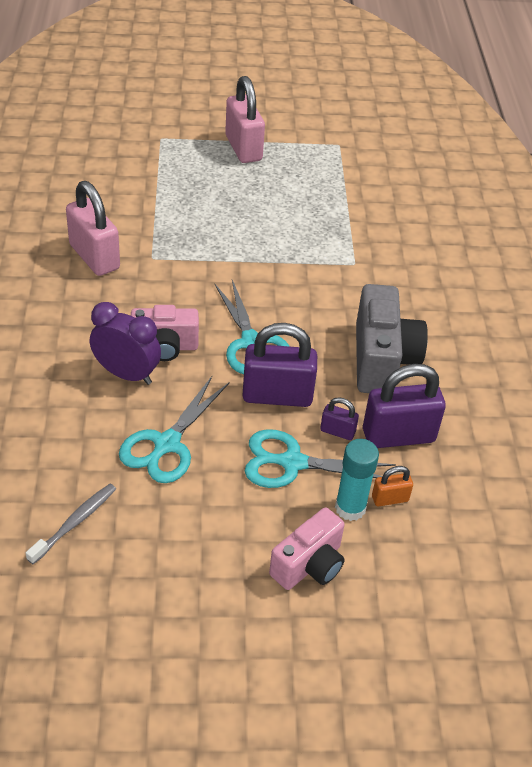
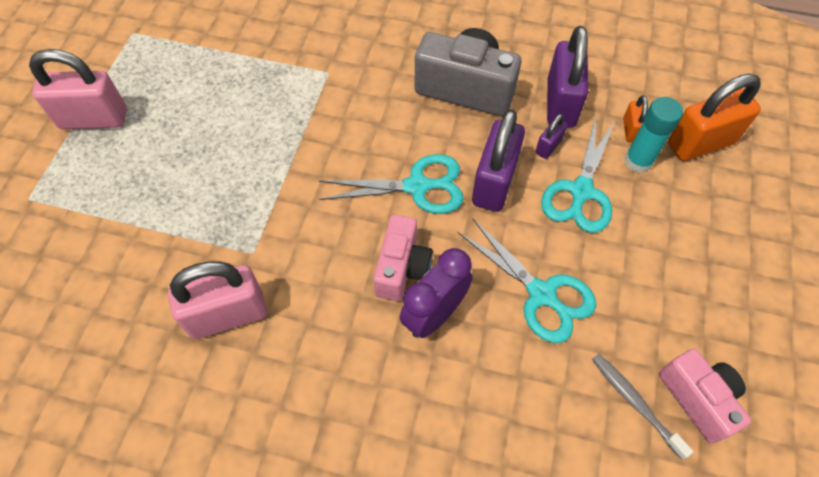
camera: 70 degrees left, 15 degrees up
pink camera [269,507,345,590] -> pink camera moved to [659,349,751,444]
none -> orange padlock [668,74,761,161]

